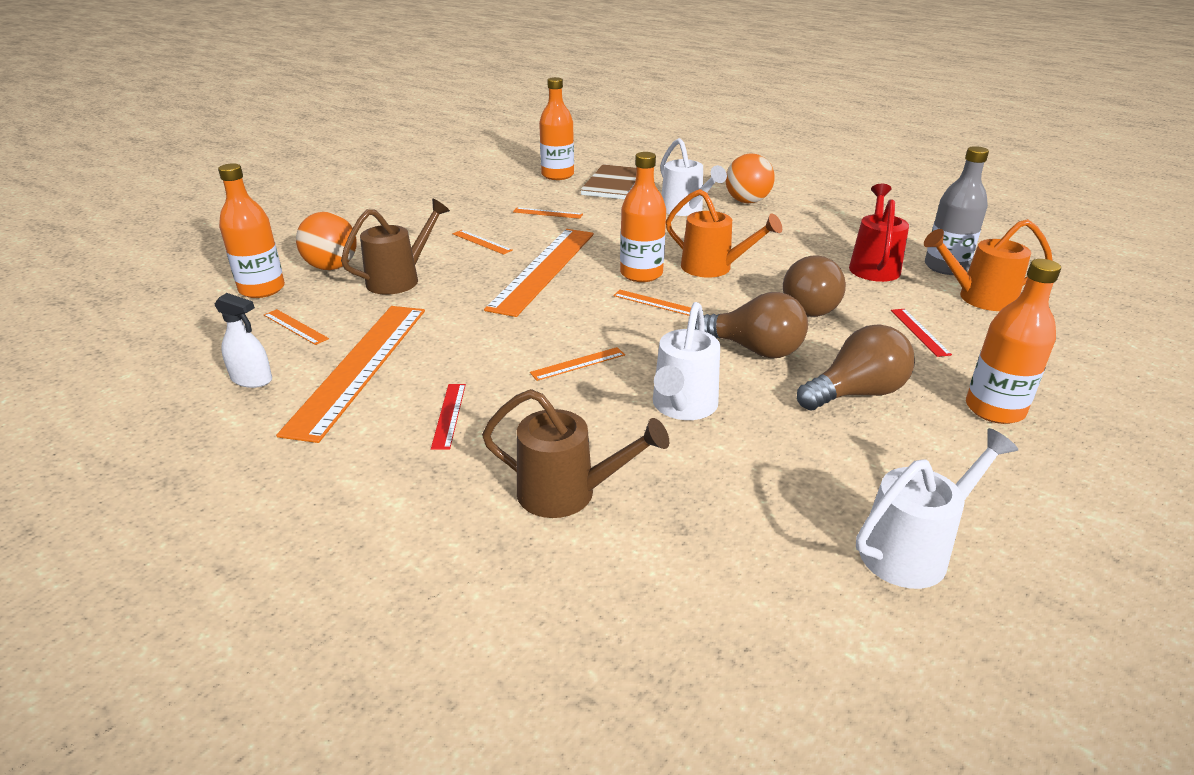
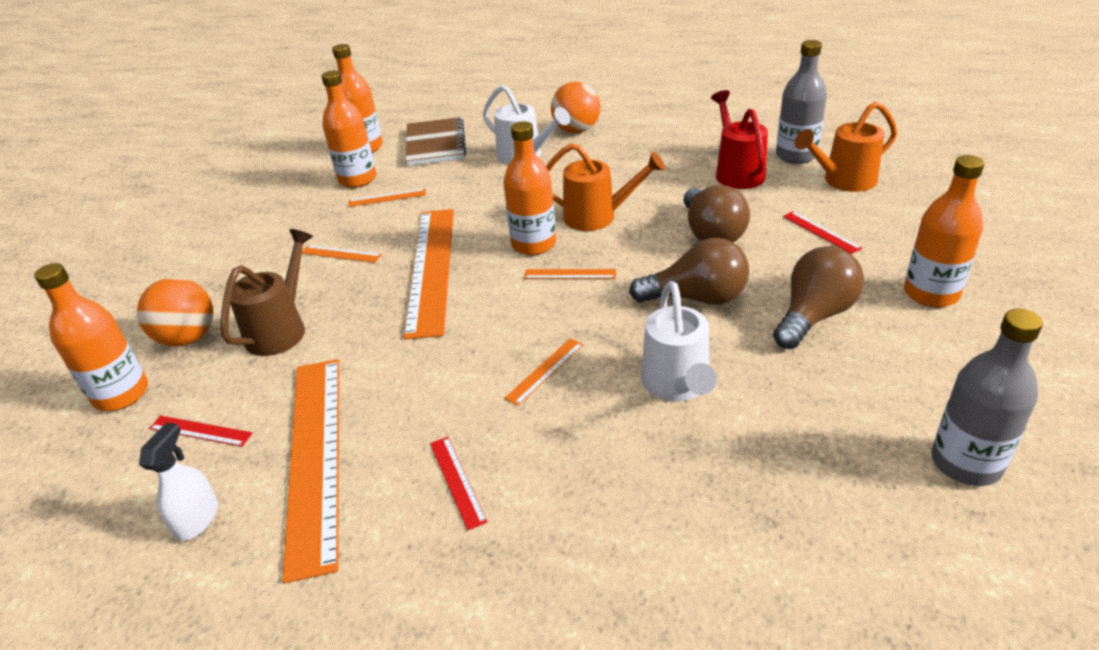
camera: 20 degrees left, 5 degrees up
white spray bottle [215,293,272,388] -> white spray bottle turned 75 degrees counterclockwise [139,422,218,541]
orange ruler [264,309,329,345] -> red ruler [149,416,253,447]
brown watering can [482,389,669,518] -> none
white watering can [856,428,1018,589] -> grey bottle [931,309,1043,486]
none -> orange bottle [321,71,376,188]

